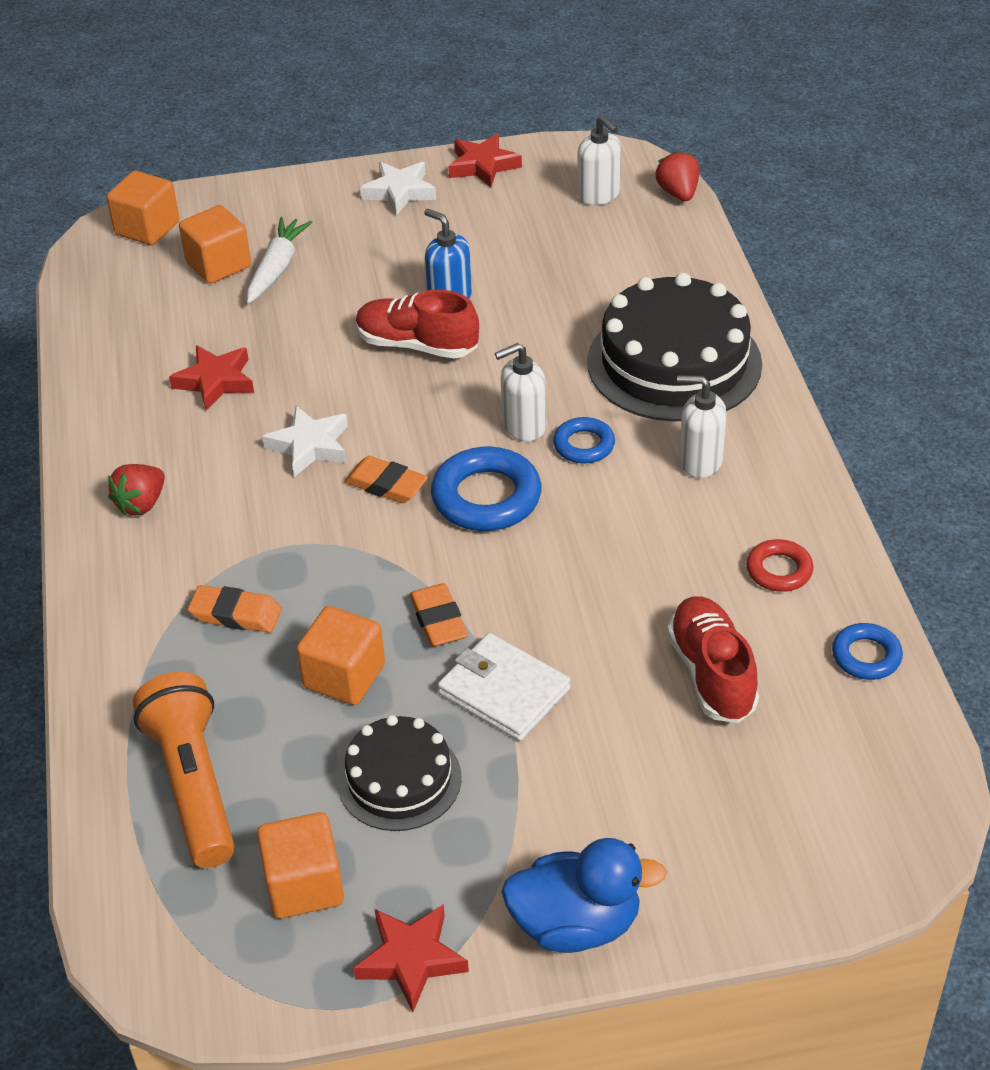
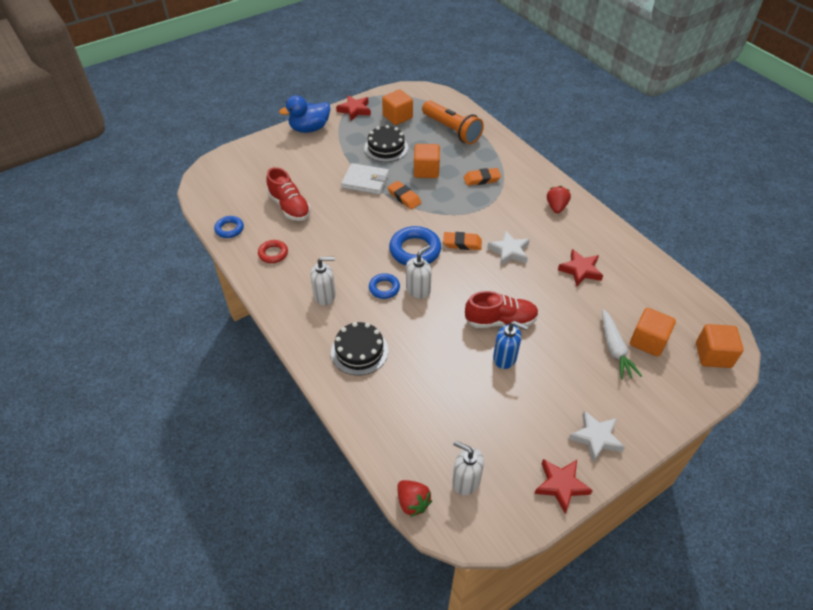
camera: 155 degrees right, 5 degrees up
black cake [587,273,762,422] -> black cake [331,322,388,375], size x0.58

